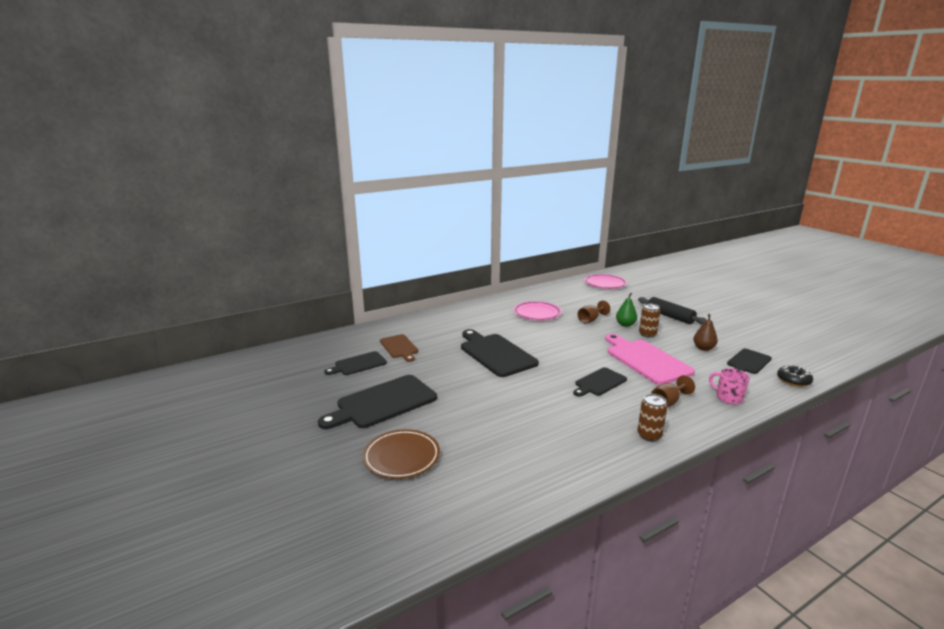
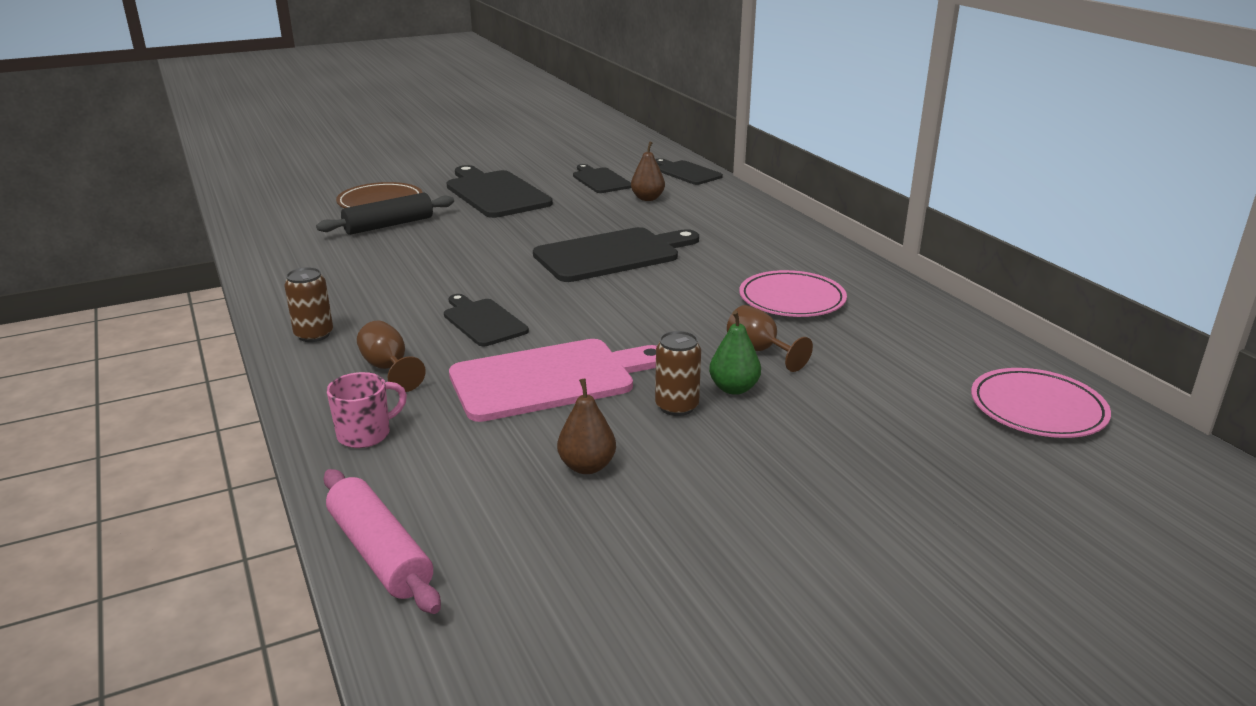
camera: 95 degrees right, 5 degrees up
brown cutting board [380,334,418,362] -> brown pear [631,141,665,201]
black rolling pin [638,297,706,325] -> black rolling pin moved to [316,193,454,235]
black cutting board [727,349,772,374] -> black cutting board moved to [655,158,723,185]
black donut [777,364,813,387] -> pink rolling pin [324,469,441,614]

